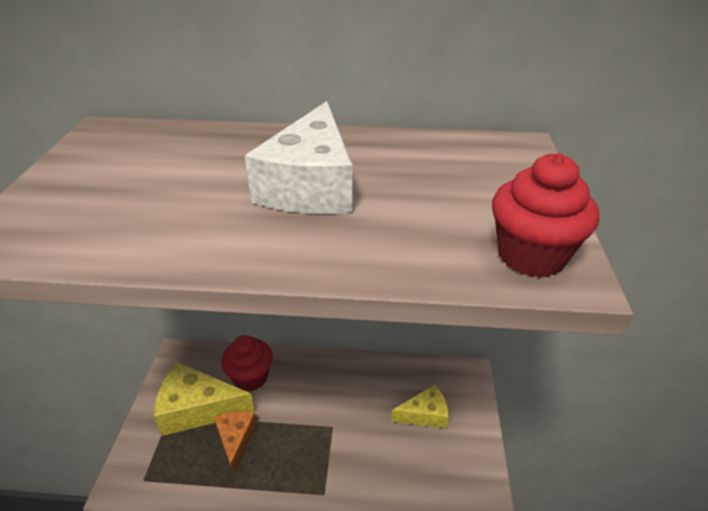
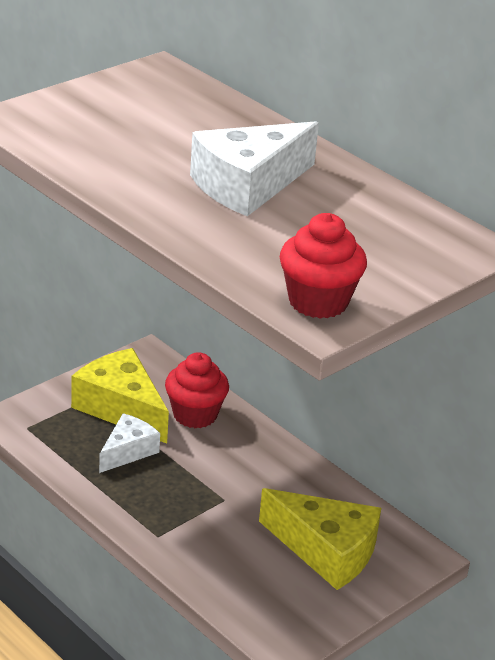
camera: 40 degrees right, 5 degrees down
orange cheese [214,411,257,475] -> white cheese [99,413,160,473]
yellow cheese [391,384,449,429] -> yellow cheese [259,488,381,590], size x1.66

